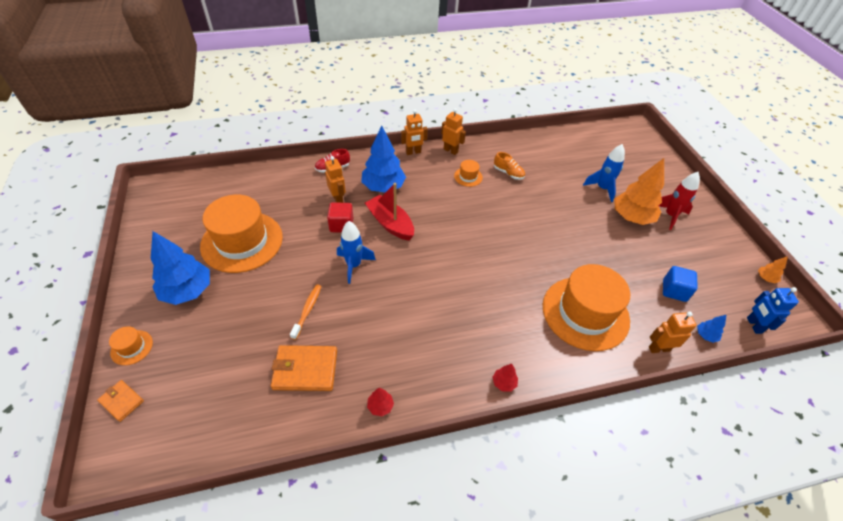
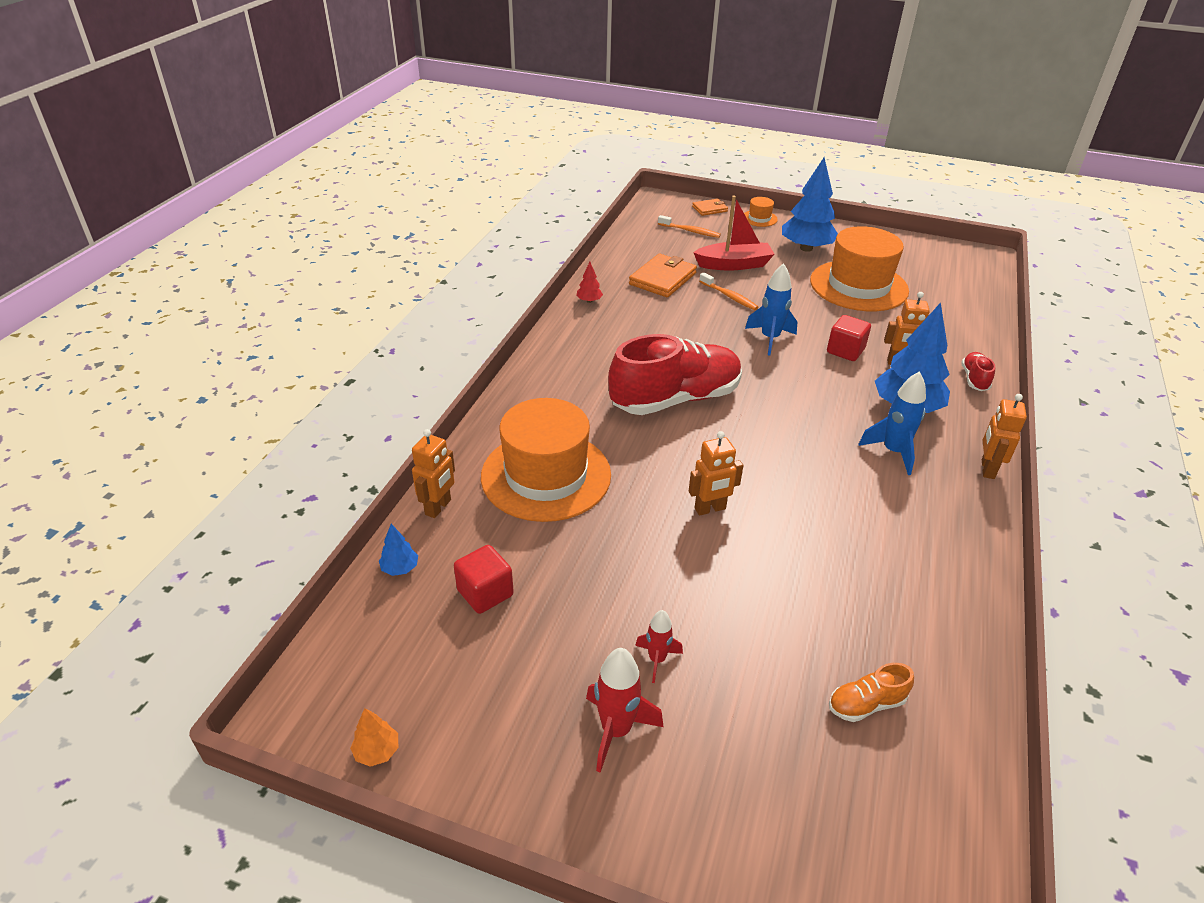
camera: 125 degrees right, 10 degrees down
red boat [365,183,414,241] -> red boat moved to [693,196,775,270]
orange robot [441,108,466,155] -> orange robot moved to [689,431,743,516]
orange hat [454,160,483,187] -> none
red tree [492,364,518,392] -> none
orange shoe [494,152,525,180] -> orange shoe moved to [829,663,914,722]
blue rocket [583,144,625,202] -> blue rocket moved to [858,371,926,475]
orange tree [614,158,664,225] -> red rocket [635,610,683,683]
blue cube [663,266,698,302] -> red cube [454,545,514,614]
blue robot [747,287,799,334] -> none
none -> red shoe [608,334,742,415]
none -> orange toothbrush [658,215,721,238]

